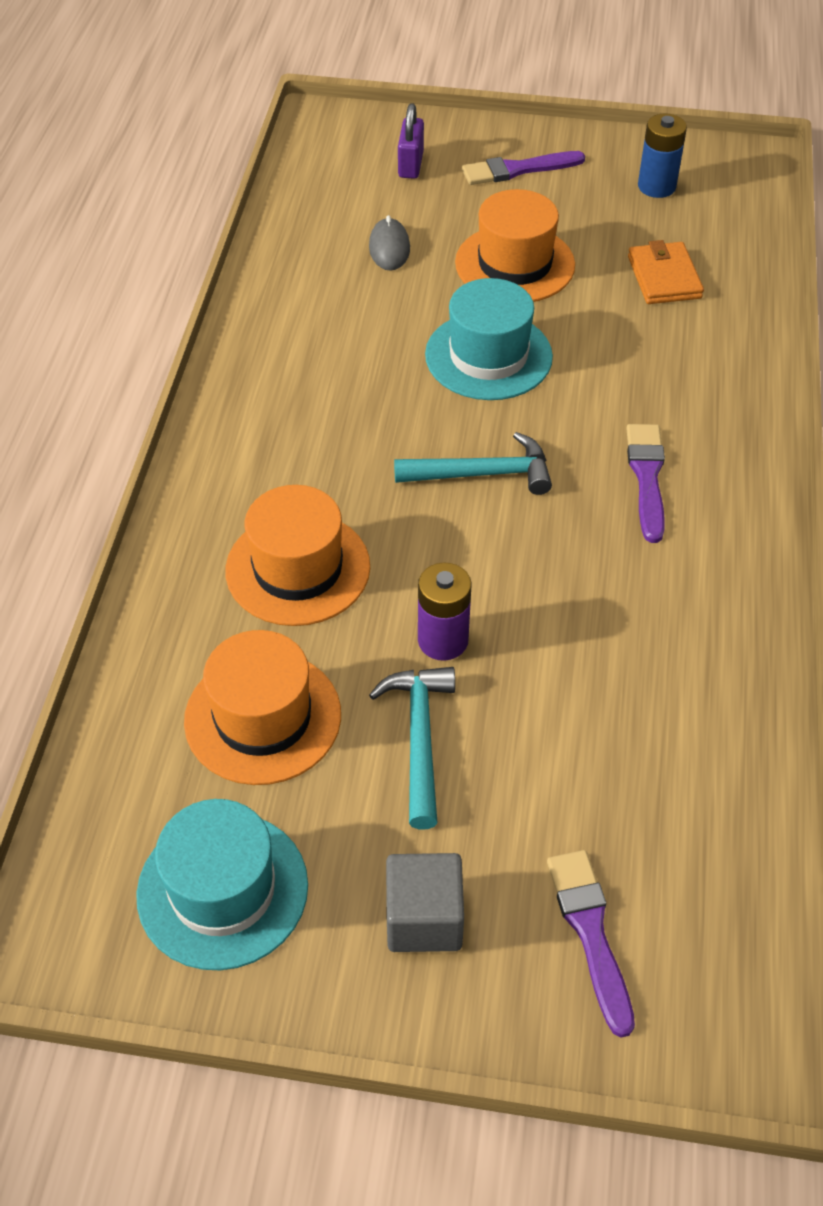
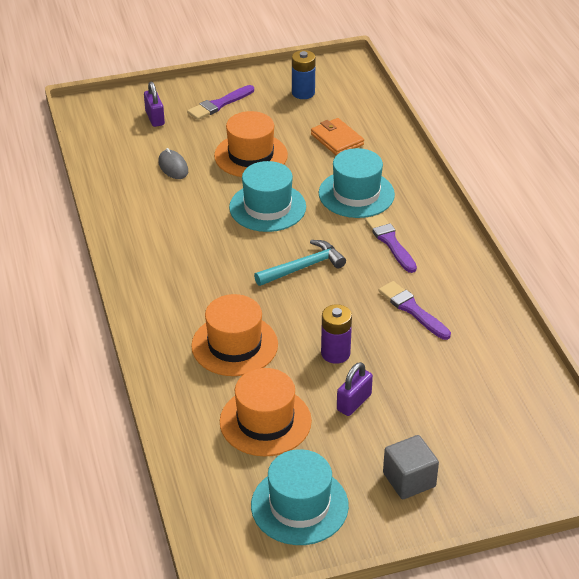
camera: 25 degrees left, 10 degrees down
turquoise hammer [369,667,455,829] -> purple padlock [337,362,373,416]
purple brush [547,850,635,1038] -> purple brush moved to [378,281,451,340]
none -> turquoise hat [319,148,395,218]

